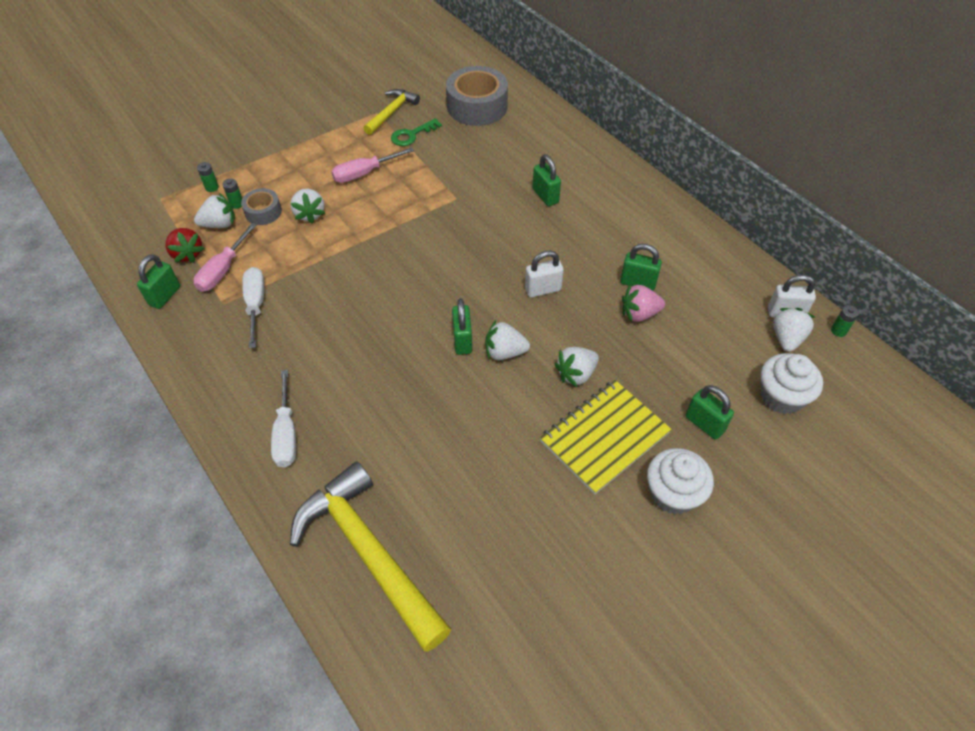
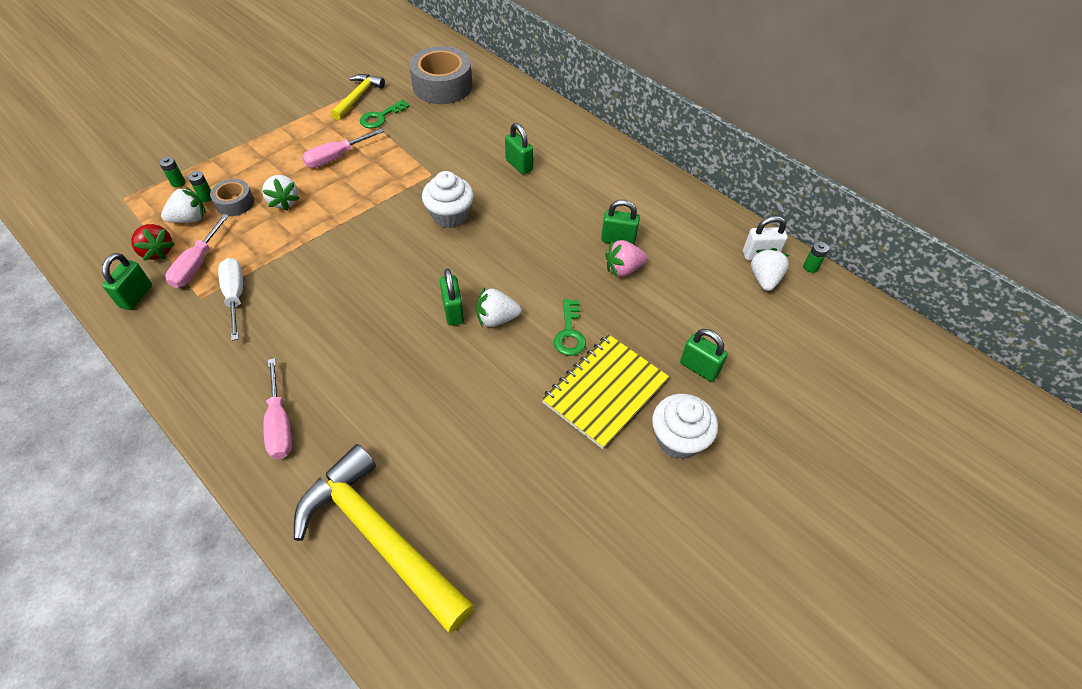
camera: 10 degrees left, 0 degrees up
white screwdriver [271,370,296,467] -> pink screwdriver [263,358,292,459]
white padlock [525,250,564,298] -> none
white strawberry [554,347,599,387] -> green key [554,299,586,356]
white cupcake [761,353,823,414] -> white cupcake moved to [422,171,474,228]

